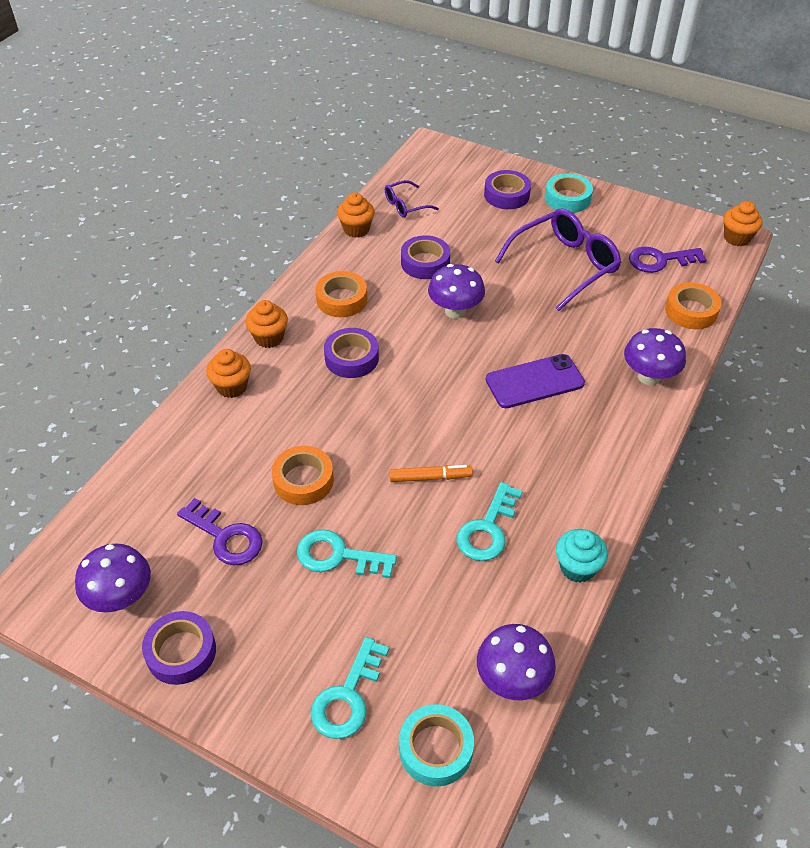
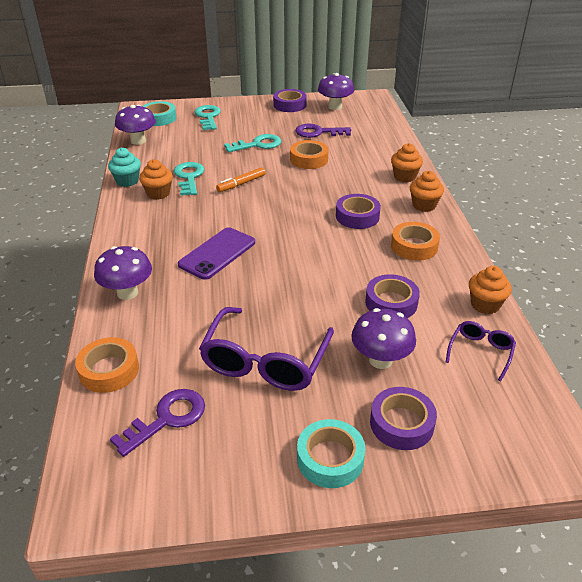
camera: 145 degrees right, 10 degrees down
purple mushroom [428,264,485,319] -> purple mushroom moved to [351,308,416,369]
orange cupcake [723,201,762,246] -> orange cupcake moved to [139,159,173,200]

